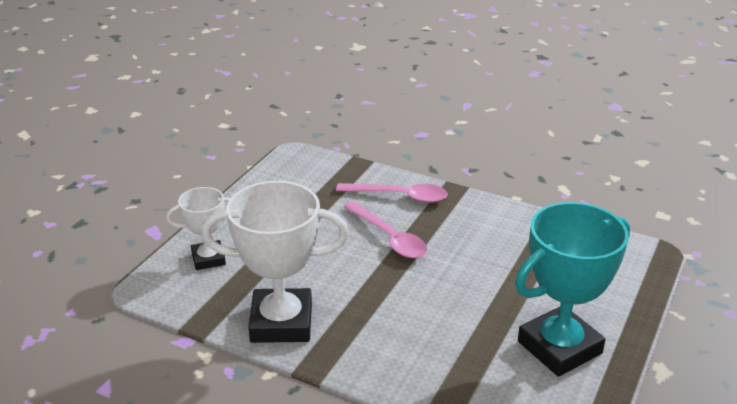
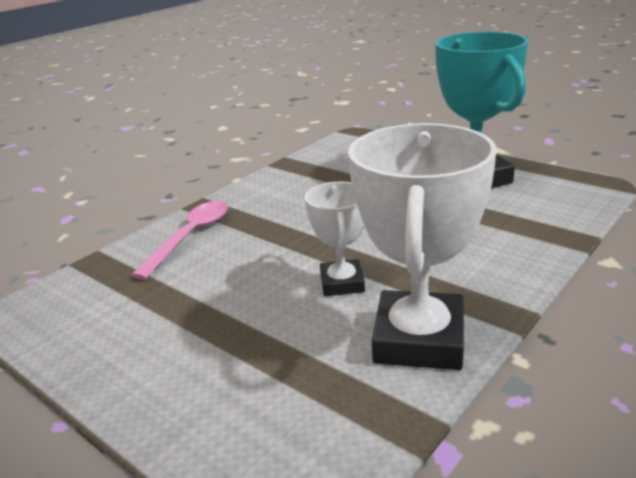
camera: 75 degrees left, 5 degrees down
white trophy [166,187,231,270] -> white trophy moved to [305,181,365,296]
pink spoon [344,201,427,258] -> none

